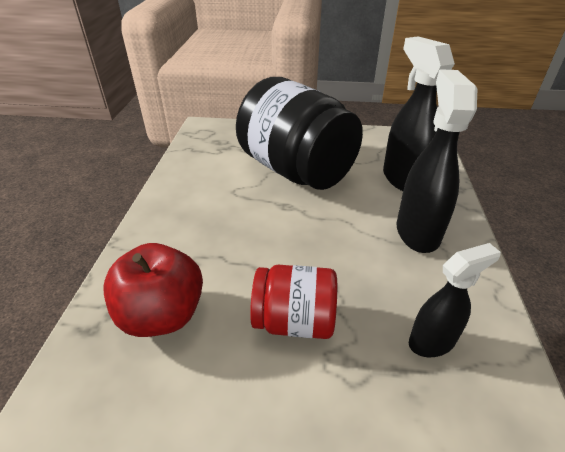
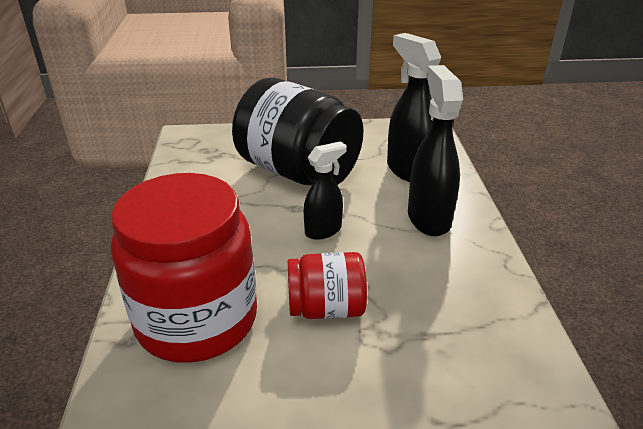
camera: 10 degrees left, 5 degrees down
red apple [103,243,203,337] -> red jar [111,173,257,363]
black spray bottle [409,243,501,357] -> black spray bottle moved to [303,141,347,240]

